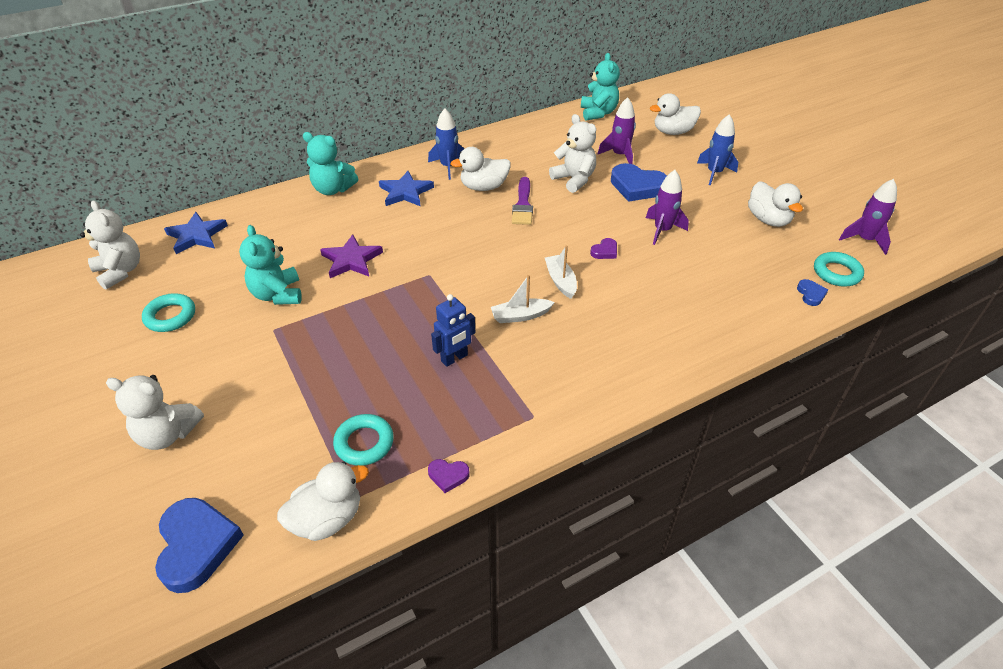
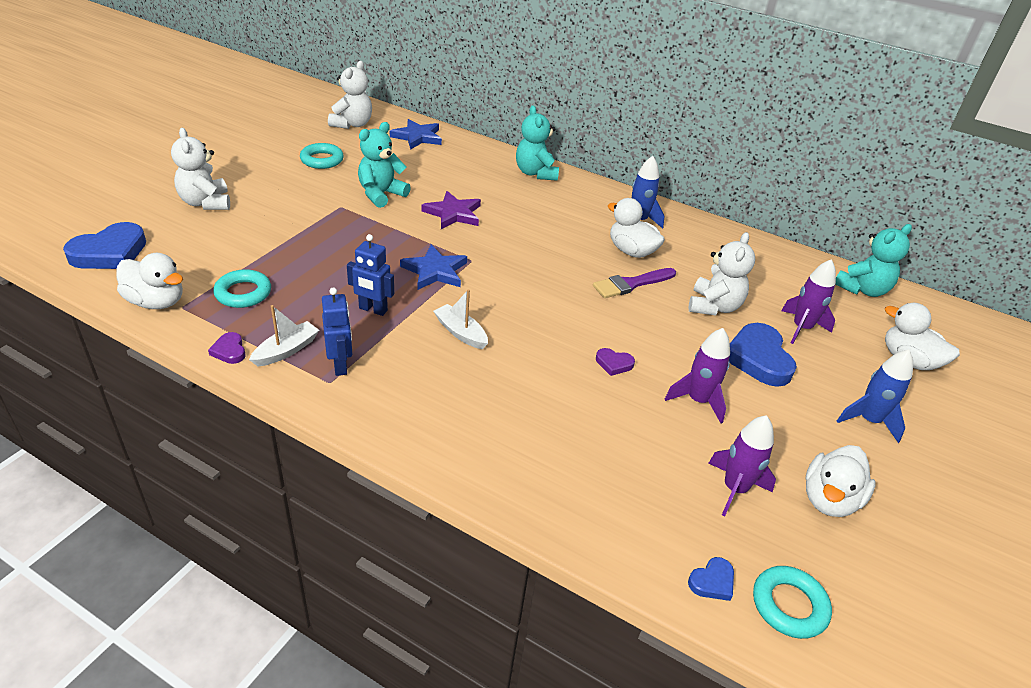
camera: 55 degrees right, 5 degrees down
blue star [379,171,434,207] -> blue star moved to [400,244,467,290]
white boat [545,246,577,299] -> white boat moved to [249,305,319,366]
purple rocket [839,179,897,255] -> purple rocket moved to [708,415,776,517]
none -> blue robot [322,287,352,376]

